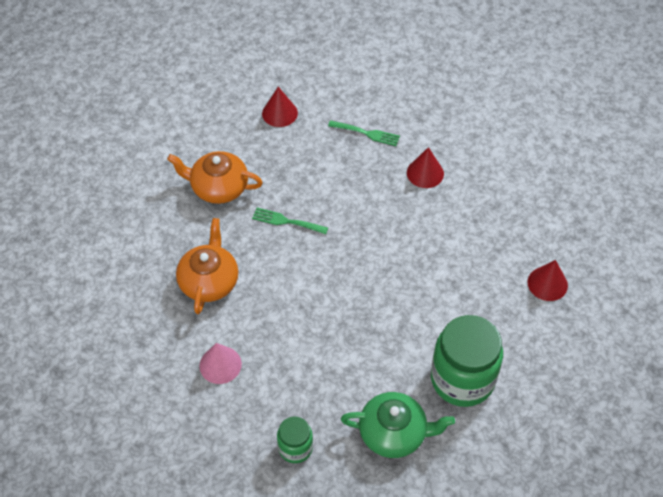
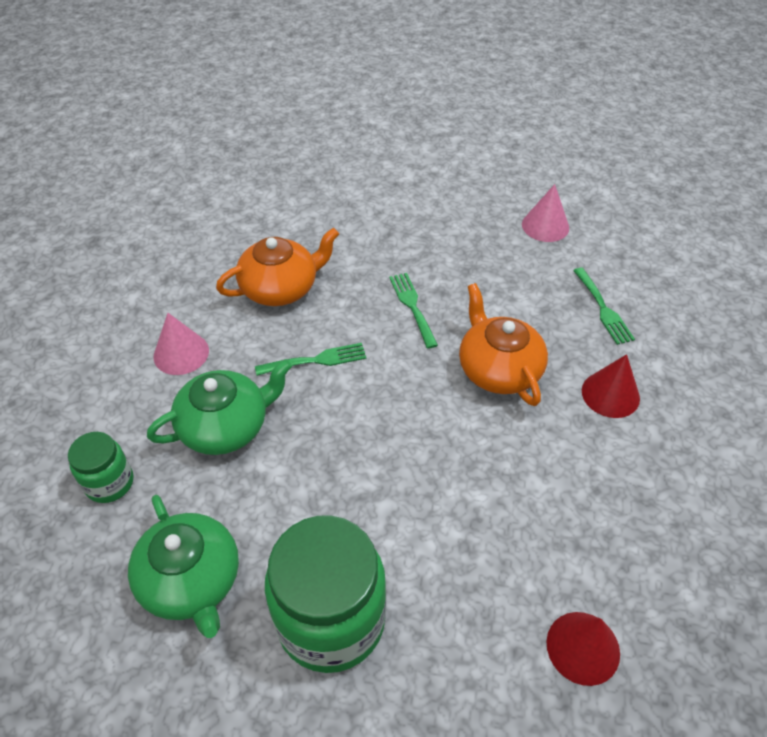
camera: 55 degrees right, 5 degrees down
orange teapot [167,151,263,204] -> orange teapot moved to [459,283,548,406]
red cone [262,87,298,127] -> pink cone [522,184,569,242]
none -> green teapot [147,359,292,455]
none -> green fork [255,343,366,376]

